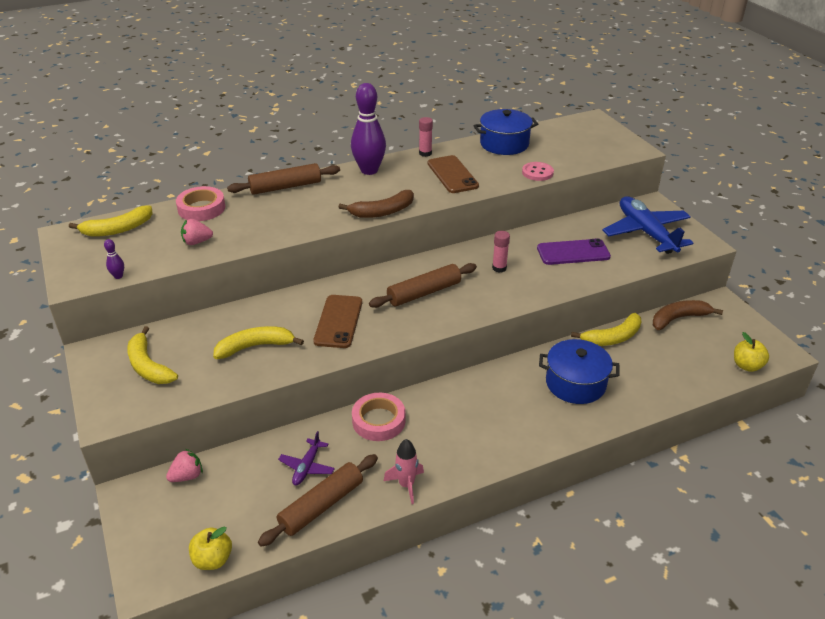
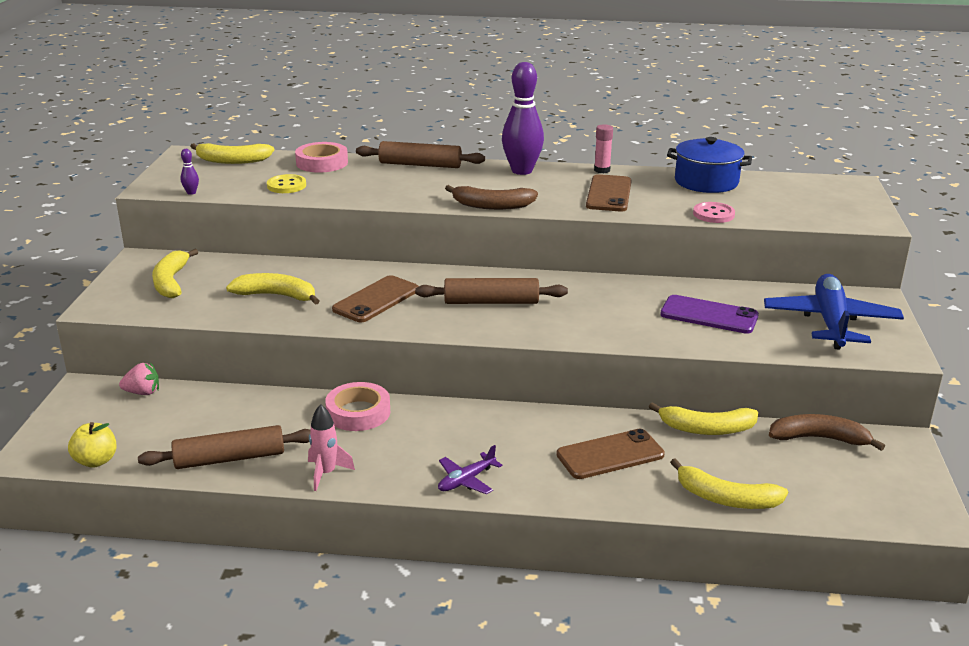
camera: 30 degrees right, 10 degrees down
pink strawberry [181,219,213,245] -> yellow button [267,174,306,193]
purple plane [278,431,335,485] -> purple plane moved to [438,445,503,494]
pink glue stick [492,231,510,273] -> none
blue pot [539,339,620,404] -> brown phone [556,429,665,479]
yellow apple [734,332,769,372] -> none
none -> yellow banana [670,458,788,509]

